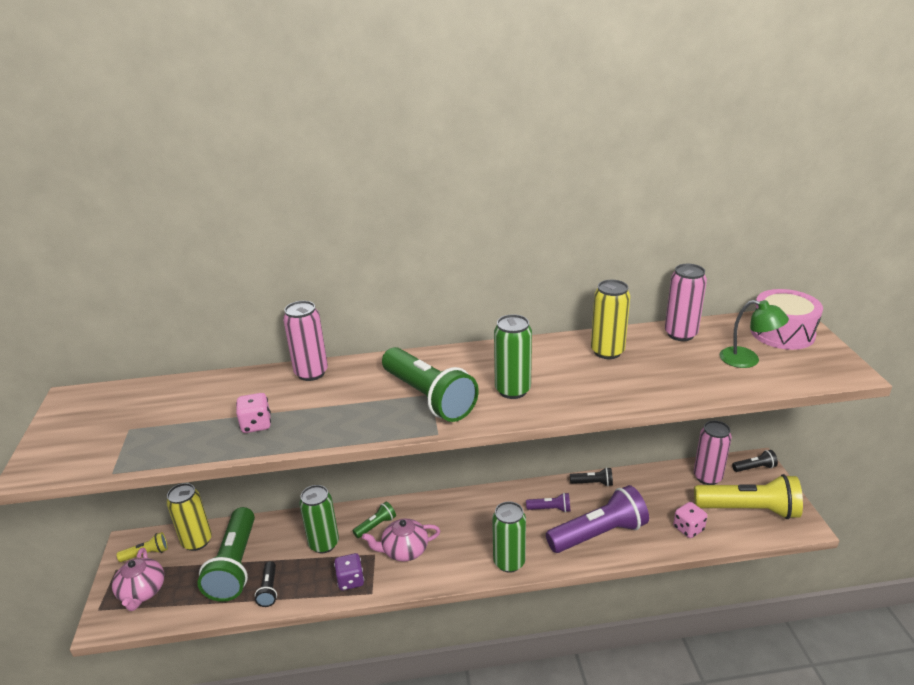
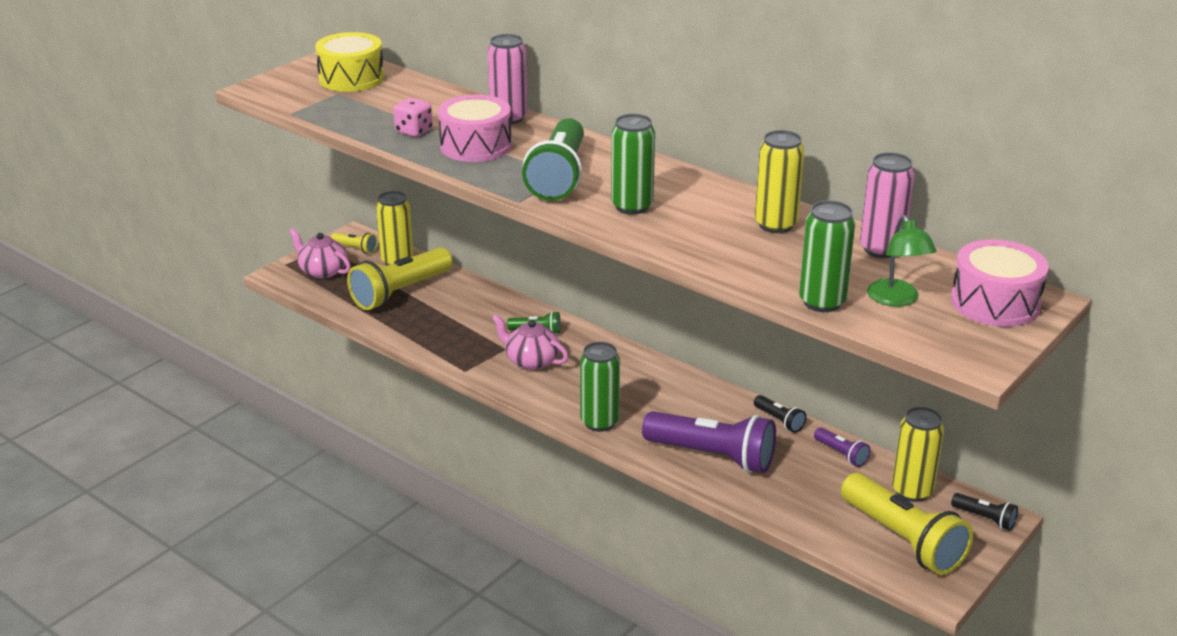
camera: 45 degrees right, 0 degrees up
pink teapot [112,548,164,611] -> pink teapot turned 90 degrees clockwise [289,228,351,279]
green flashlight [197,507,255,602] -> yellow flashlight [347,247,452,310]
black flashlight [255,561,277,607] -> none
green can [299,485,339,553] -> green can moved to [799,201,855,312]
purple dice [334,553,364,590] -> none
purple flashlight [526,493,571,513] -> purple flashlight moved to [814,428,870,467]
pink dice [673,502,707,538] -> none
pink can [694,420,732,485] -> yellow can [892,407,944,502]
none -> yellow drum [315,32,384,92]
none -> pink drum [438,95,512,162]

